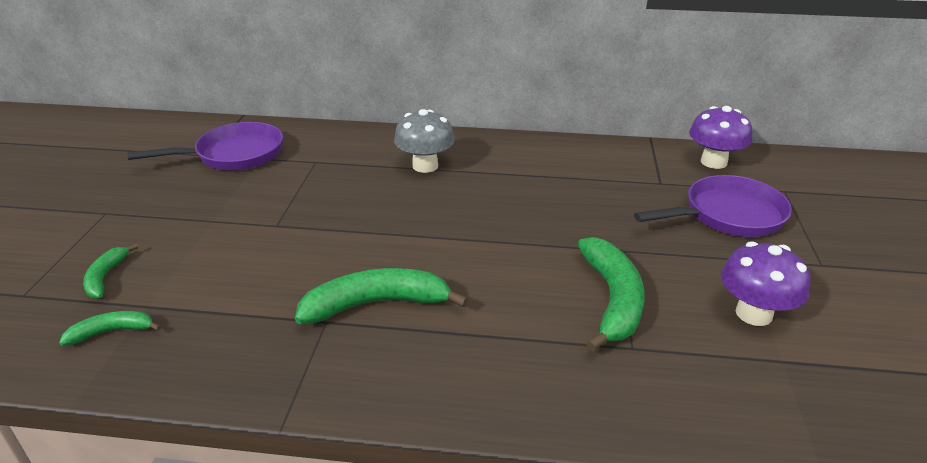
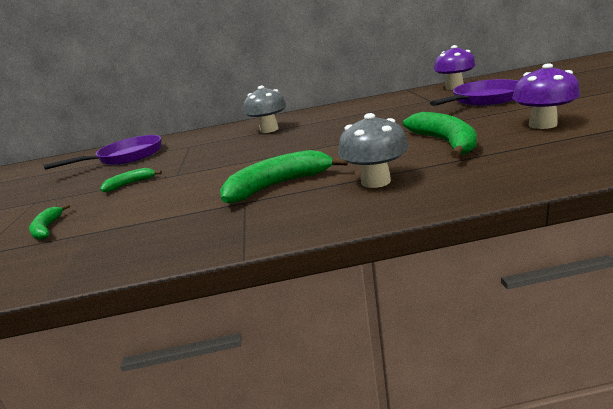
camera: 10 degrees left, 10 degrees down
green banana [59,311,161,346] -> green banana moved to [100,168,162,192]
none -> grey mushroom [338,113,409,188]

